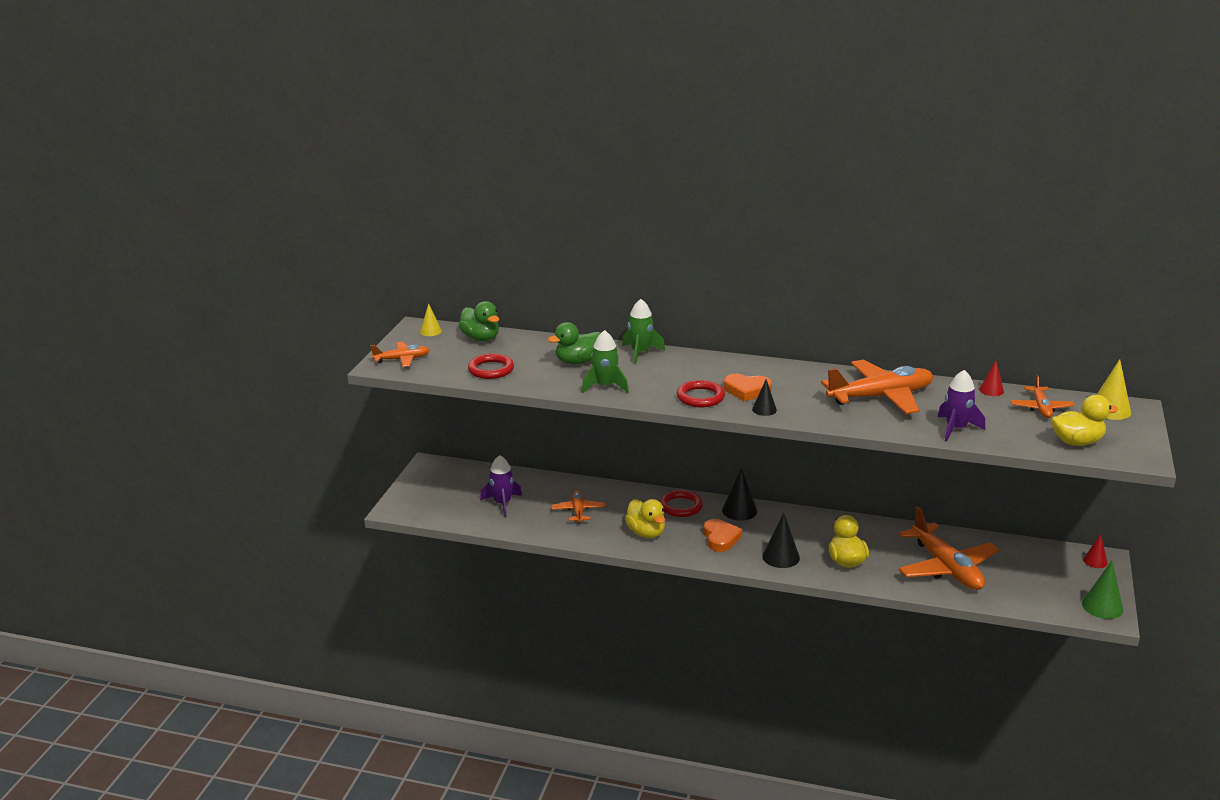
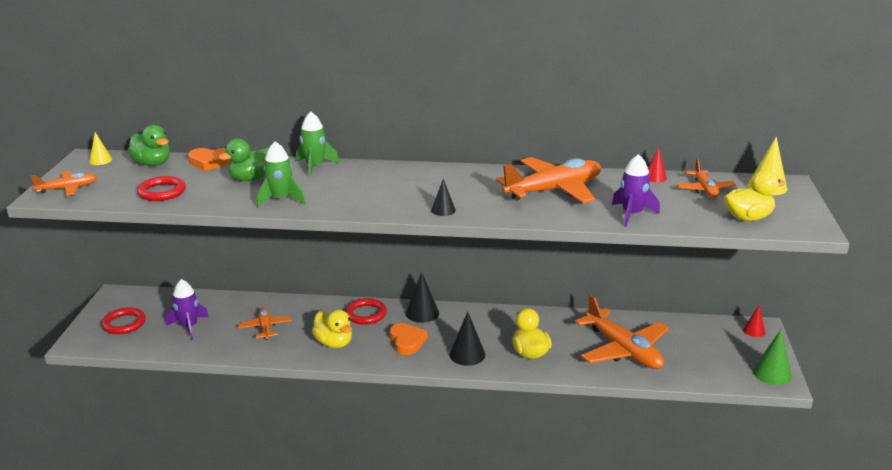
camera: 10 degrees left, 0 degrees up
red ring [677,380,725,407] -> red ring moved to [101,307,146,334]
orange heart [724,374,772,401] -> orange heart moved to [188,148,231,171]

